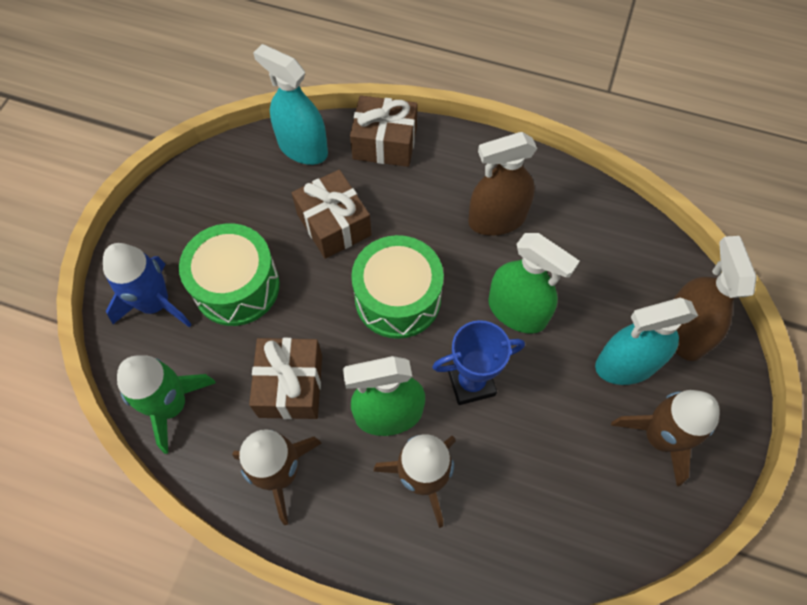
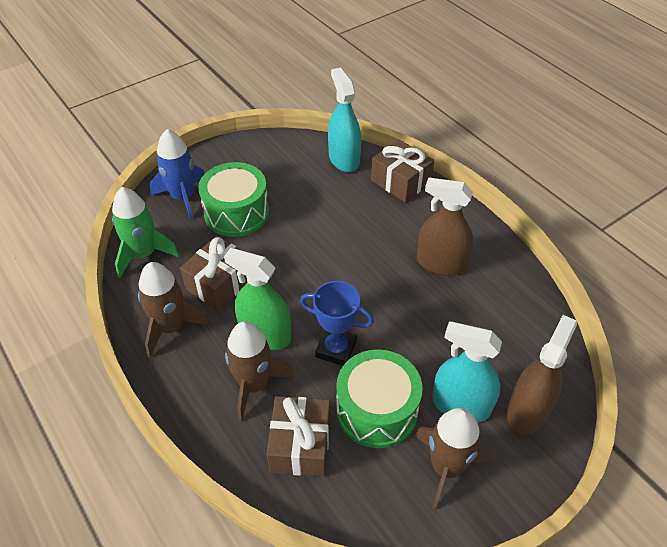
camera: 35 degrees right, 15 degrees down
brown gift [292,170,372,259] -> brown gift moved to [267,396,330,477]
green drum [351,235,444,339] -> green drum moved to [336,349,422,448]
green spray bottle [488,233,580,334] -> none

